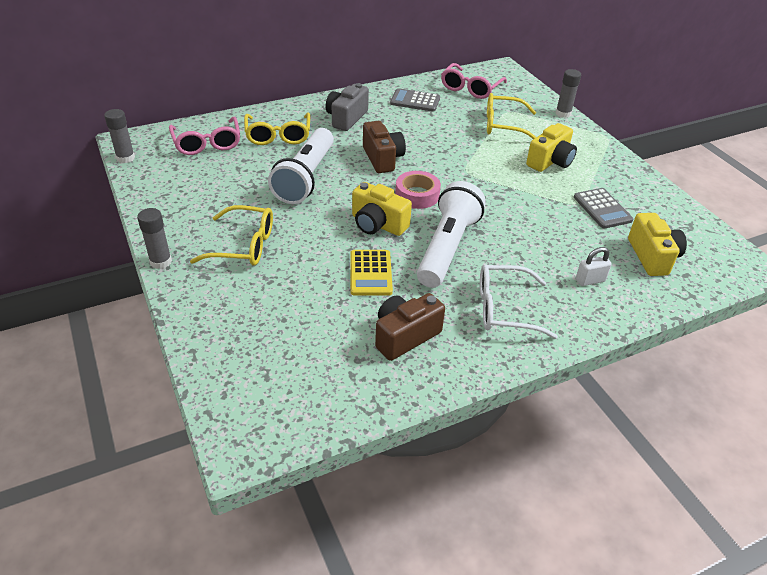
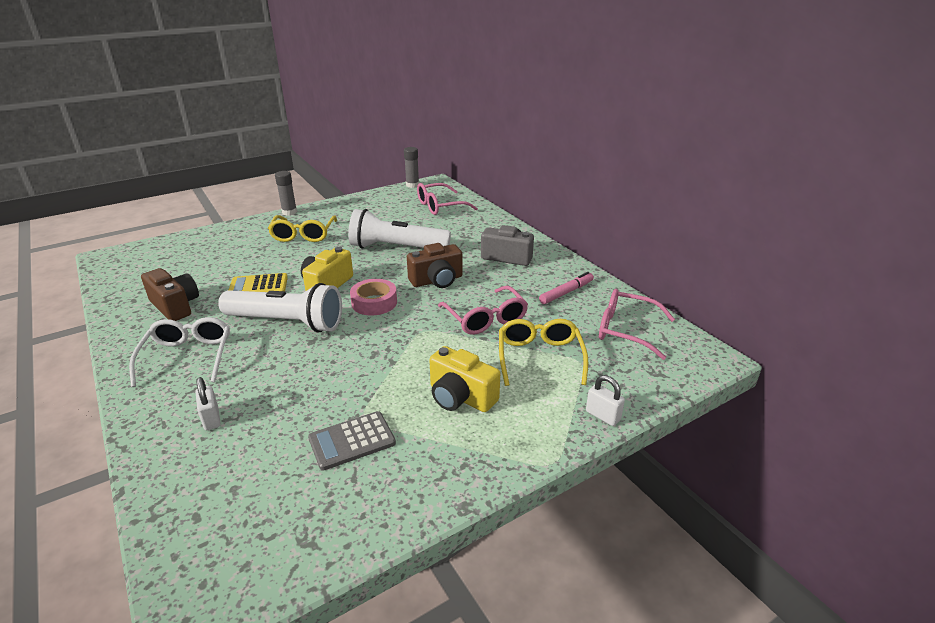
camera: 85 degrees right, 10 degrees down
yellow glasses [244,113,311,145] -> none
grey calculator [390,88,440,112] -> pink marker [539,272,594,304]
grey glue stick [555,69,581,118] -> white padlock [586,375,625,426]
yellow camera [628,213,687,276] -> none
none -> pink glasses [438,286,528,335]

